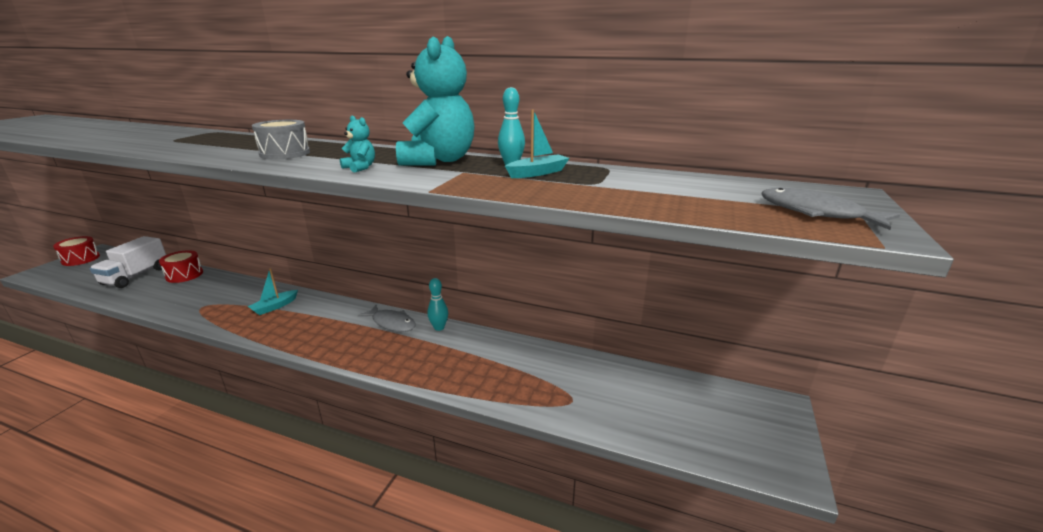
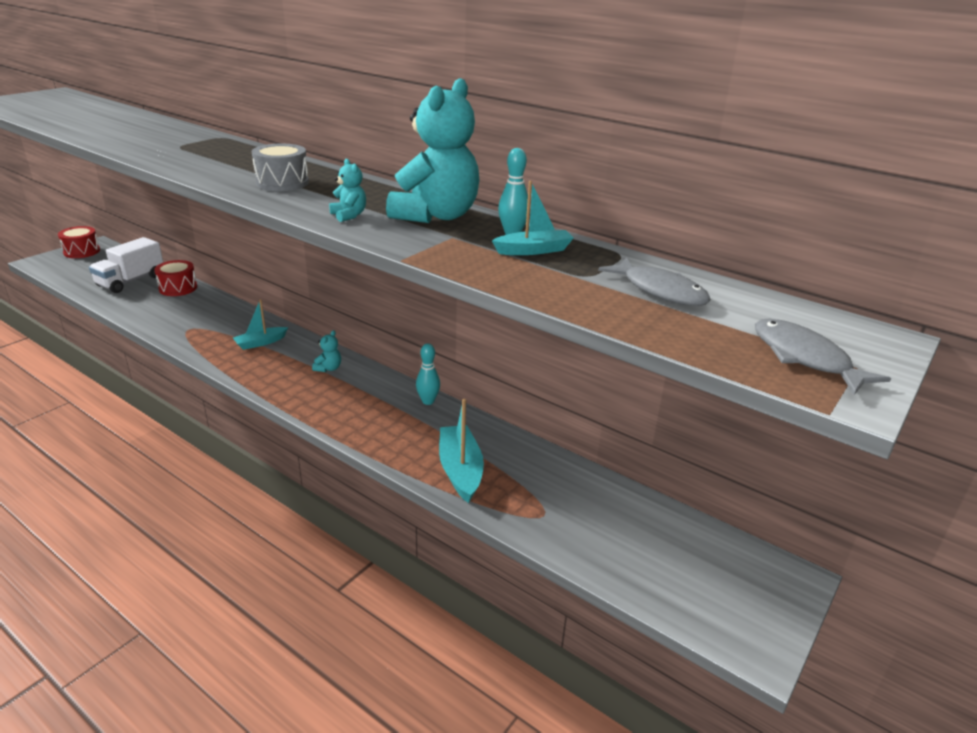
camera: 15 degrees right, 5 degrees up
grey fish [358,305,416,332] -> grey fish moved to [598,258,711,306]
none -> turquoise teddy bear [312,330,341,372]
none -> turquoise boat [439,399,484,503]

